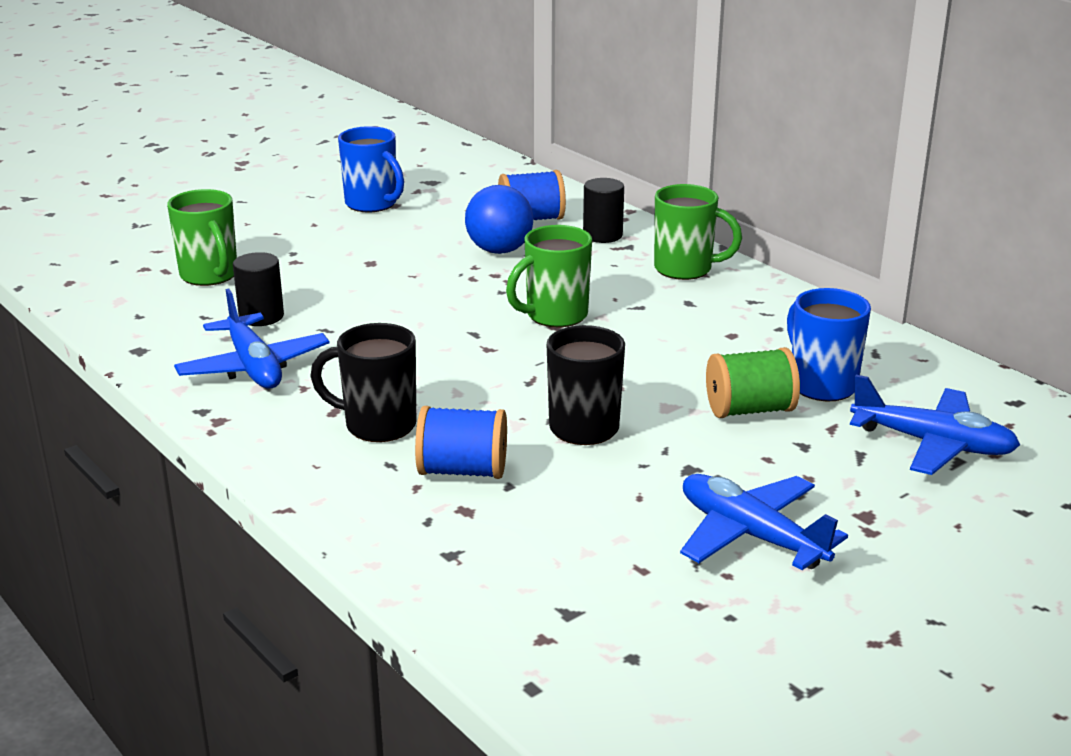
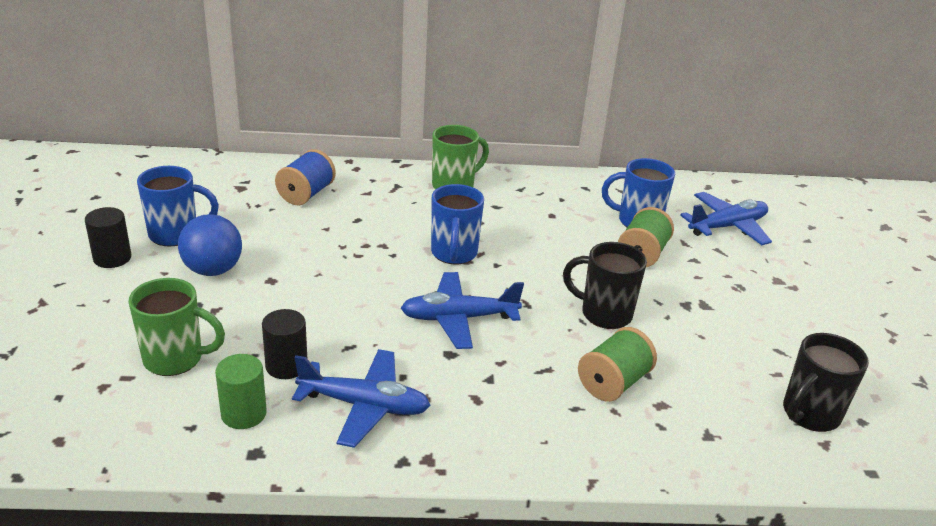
camera: 55 degrees left, 5 degrees up
black mug [310,323,416,442] -> black mug moved to [783,333,869,432]
blue spool [415,406,507,479] -> green spool [578,327,657,402]
blue ball [465,185,533,254] -> blue ball moved to [178,214,242,276]
green mug [506,225,592,327] -> blue mug [431,184,484,264]
black cylinder [583,178,624,243] -> black cylinder moved to [85,207,131,268]
blue plane [680,474,848,570] -> blue plane moved to [401,272,524,349]
none -> green cylinder [215,354,267,429]

